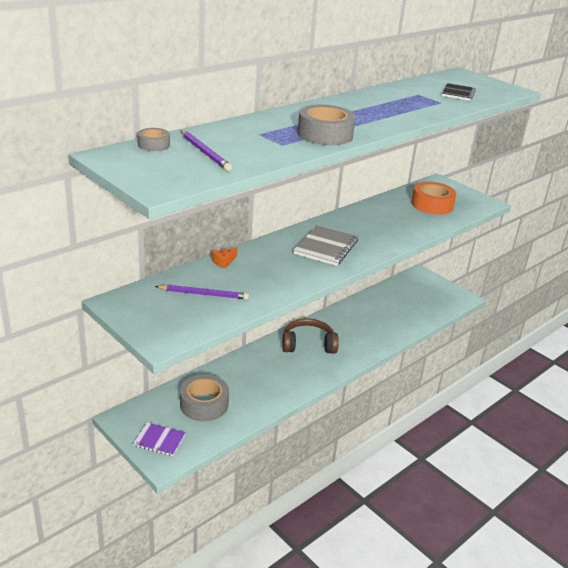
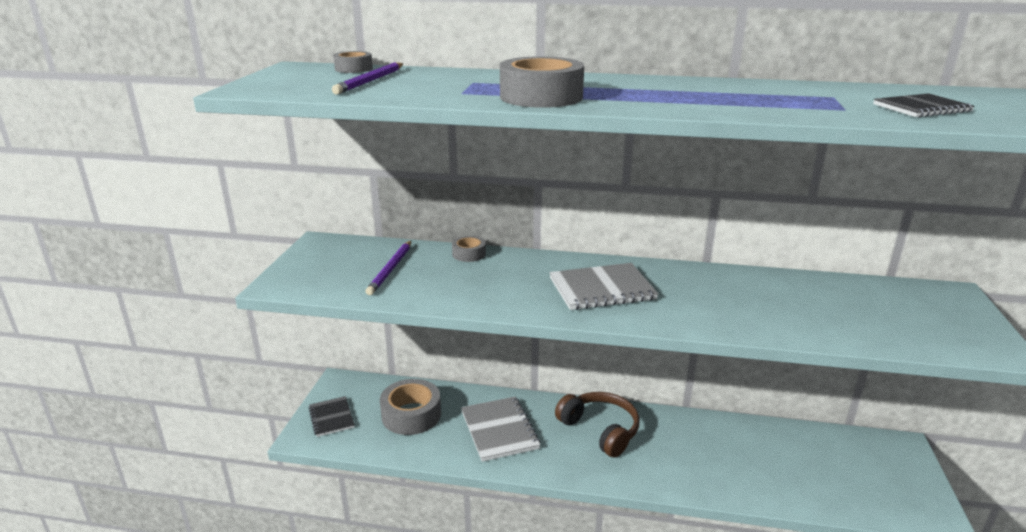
camera: 55 degrees right, 5 degrees down
purple notebook [133,422,186,456] -> black notebook [308,396,355,437]
purple pencil [155,285,249,300] -> purple pencil turned 45 degrees clockwise [365,241,411,295]
orange cheese [212,247,238,268] -> grey tape [452,236,486,262]
orange tape [411,182,456,215] -> none
none -> grey notebook [461,397,541,462]

